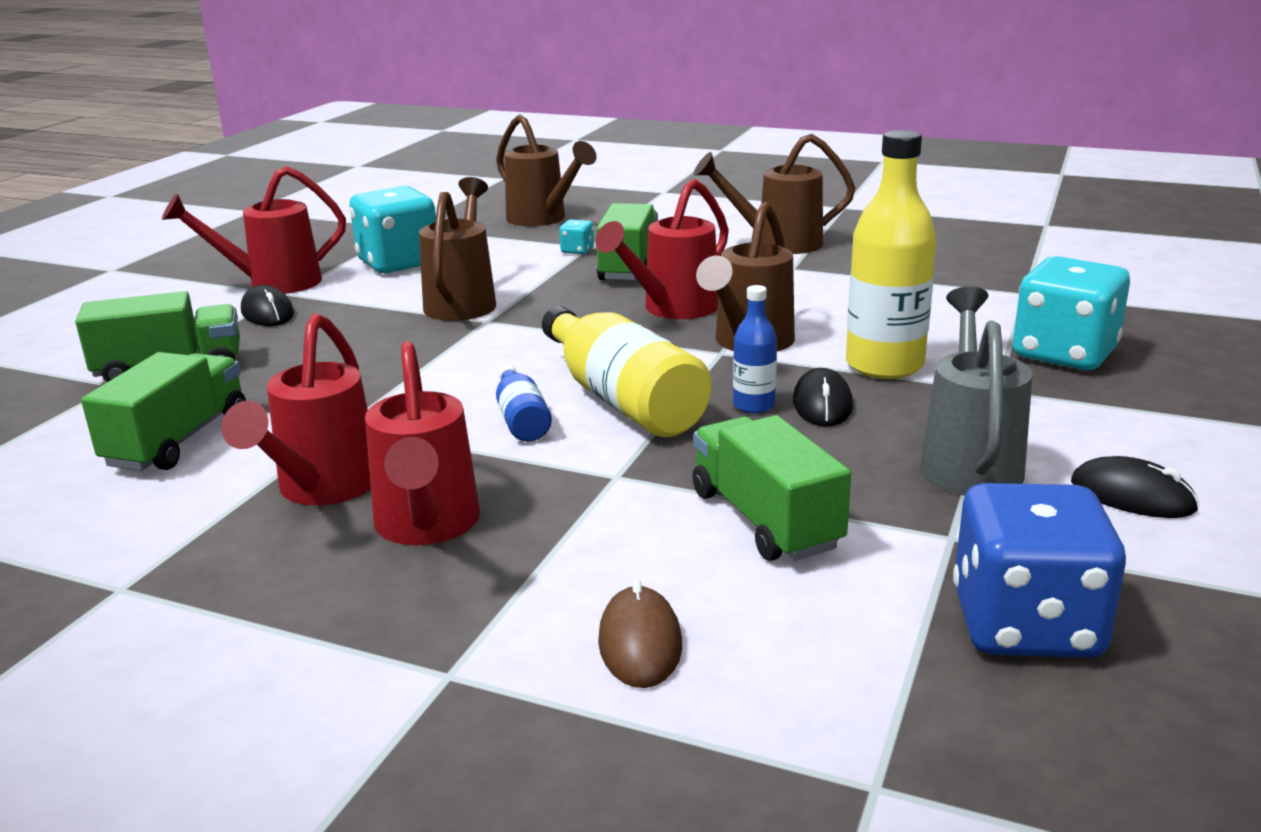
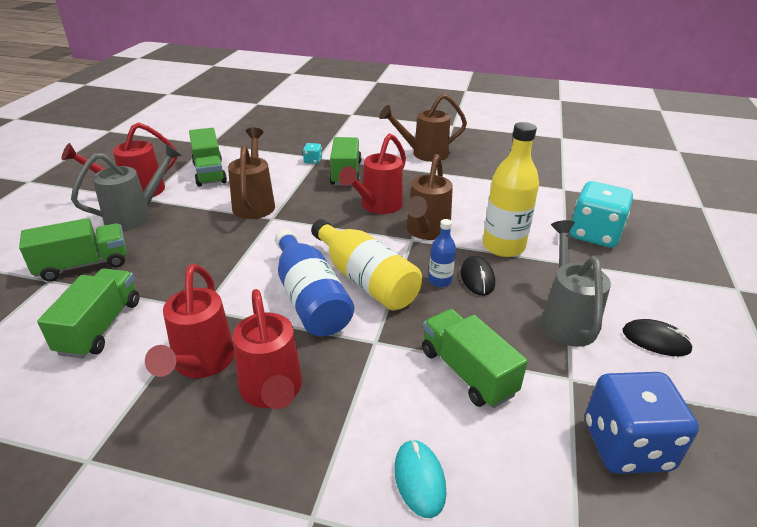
camera: 10 degrees left, 10 degrees up
black mouse [241,285,294,326] -> grey watering can [71,144,182,231]
turquoise dice [349,186,436,273] -> green truck [189,128,227,187]
brown watering can [496,114,597,226] -> none
blue bottle [496,365,552,441] -> blue bottle [275,229,354,337], size x1.98
brown mouse [598,580,682,688] -> turquoise mouse [394,439,446,518]

